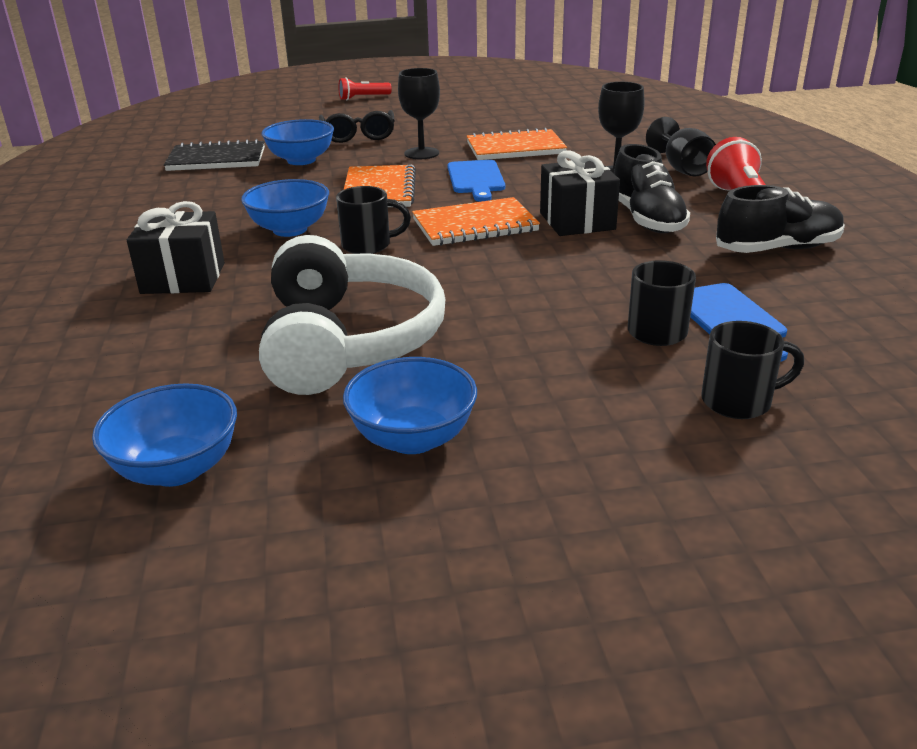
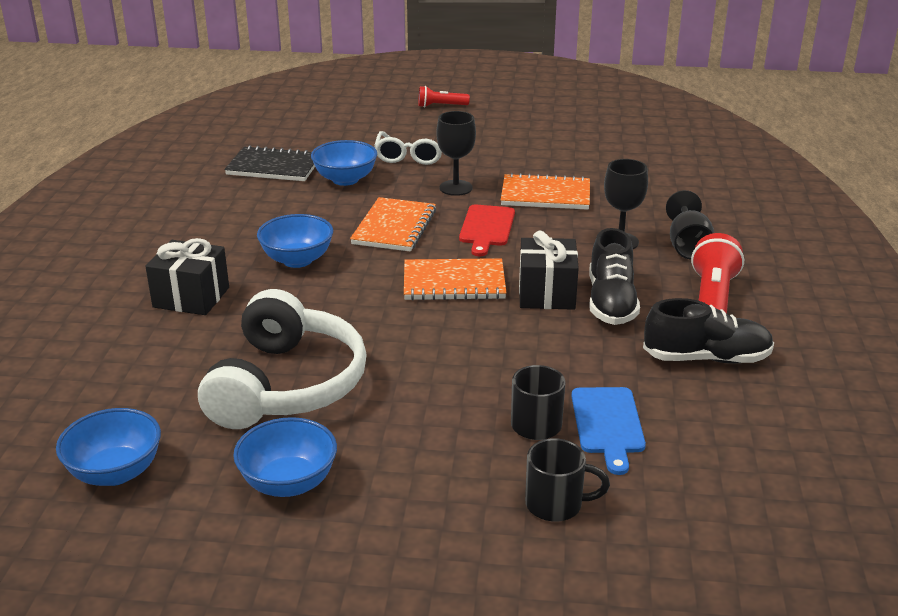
camera: 15 degrees right, 0 degrees up
black glasses [319,110,395,143] -> white glasses [374,131,442,165]
black mug [336,186,411,254] -> none
blue cutting board [448,160,505,202] -> red cutting board [459,205,515,256]

